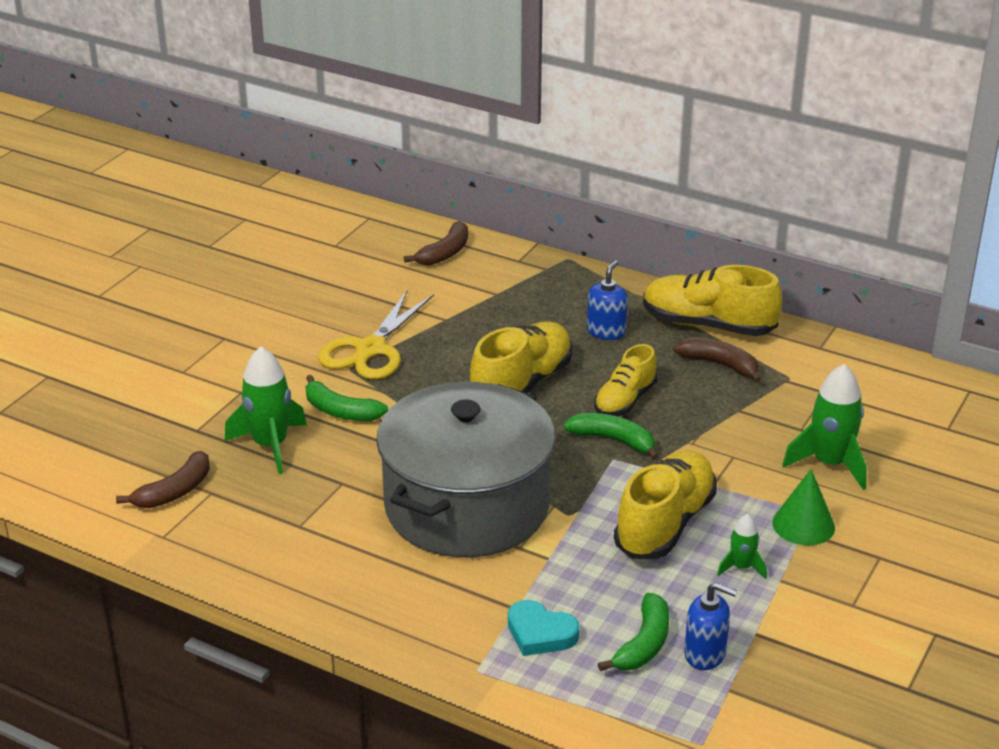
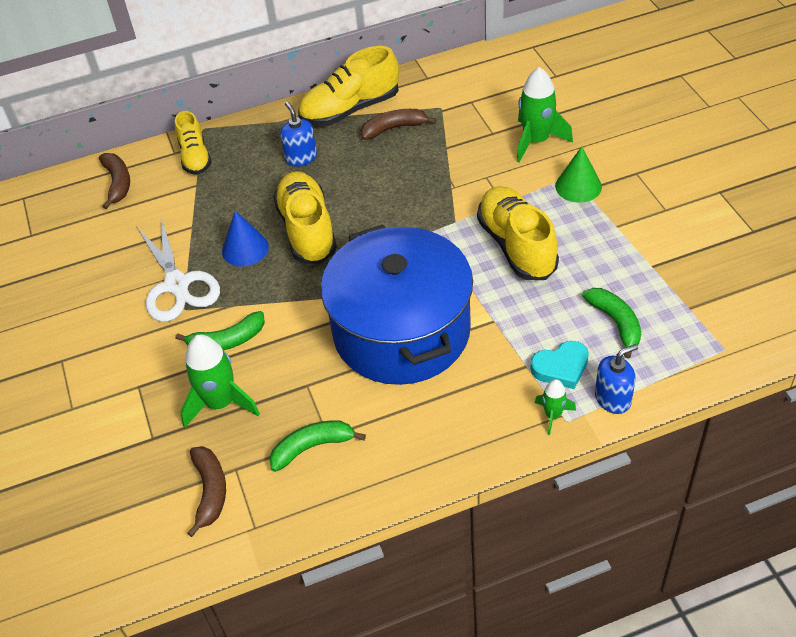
camera: 45 degrees left, 15 degrees up
yellow scissors [318,289,434,379] -> white scissors [136,218,220,322]
grey pot [376,382,555,557] -> blue pot [321,225,473,385]
green banana [563,413,659,460] -> green banana moved to [269,420,366,472]
yellow shoe [594,344,657,416] -> yellow shoe moved to [175,111,212,175]
blue soap dispenser [684,582,737,670] -> blue soap dispenser moved to [595,344,638,414]
green rocket [717,514,767,579] -> green rocket moved to [535,379,576,435]
none -> blue cone [222,210,269,266]

